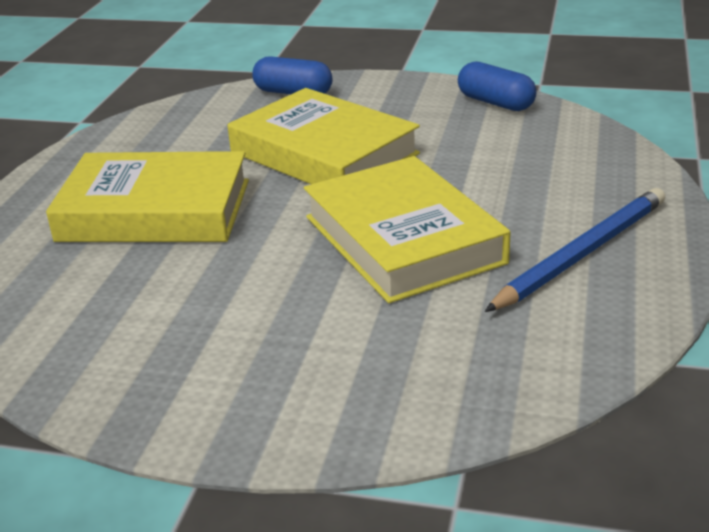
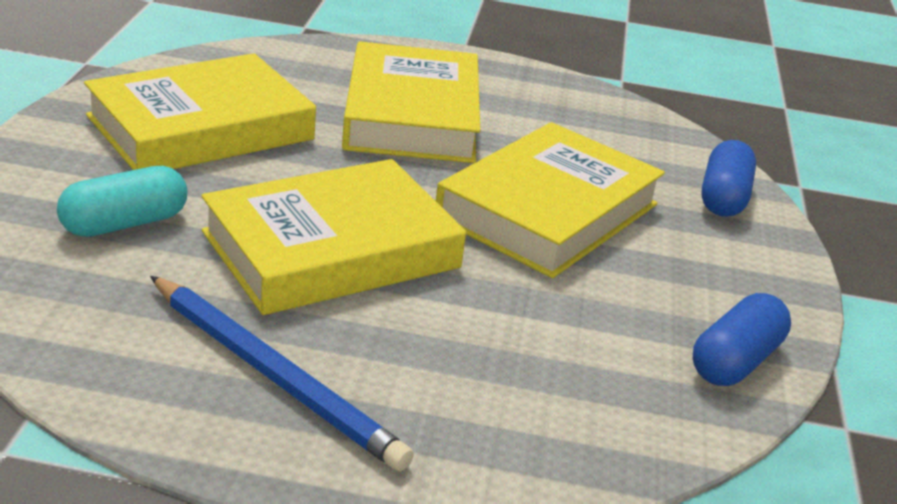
camera: 80 degrees right, 0 degrees up
none -> turquoise capsule [57,166,187,237]
none -> yellow book [84,53,316,170]

